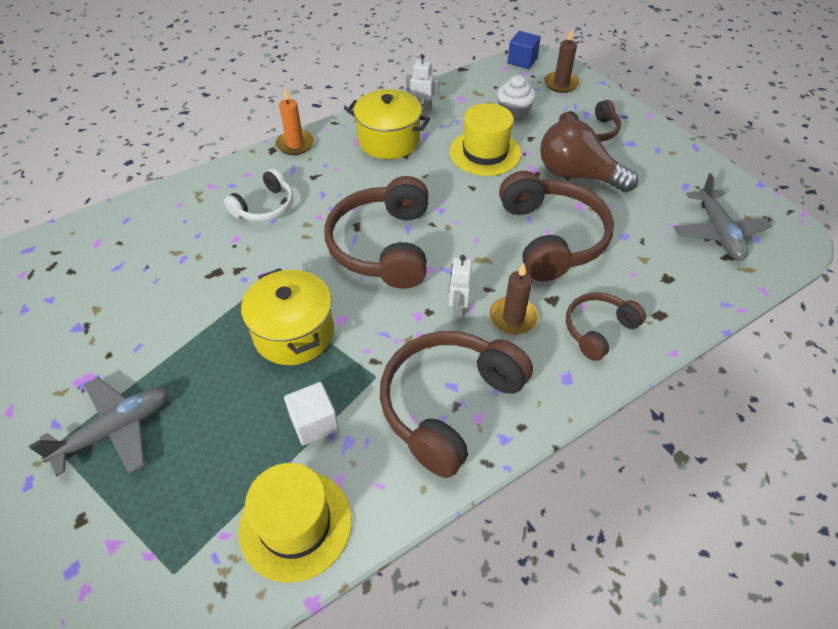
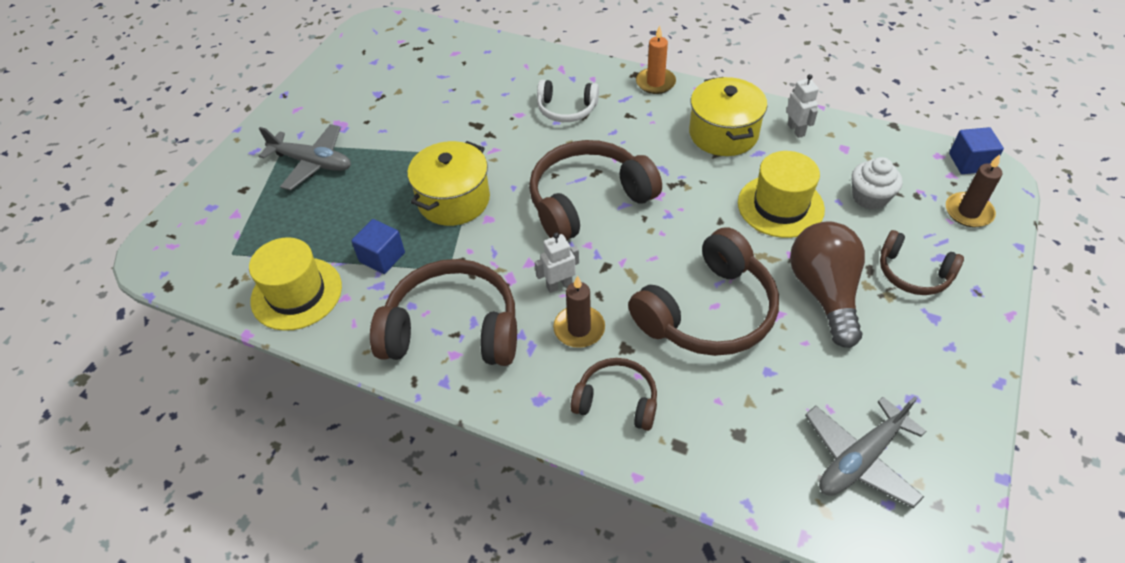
camera: 60 degrees right, 0 degrees up
white cube [284,382,339,446] -> blue cube [351,219,405,274]

